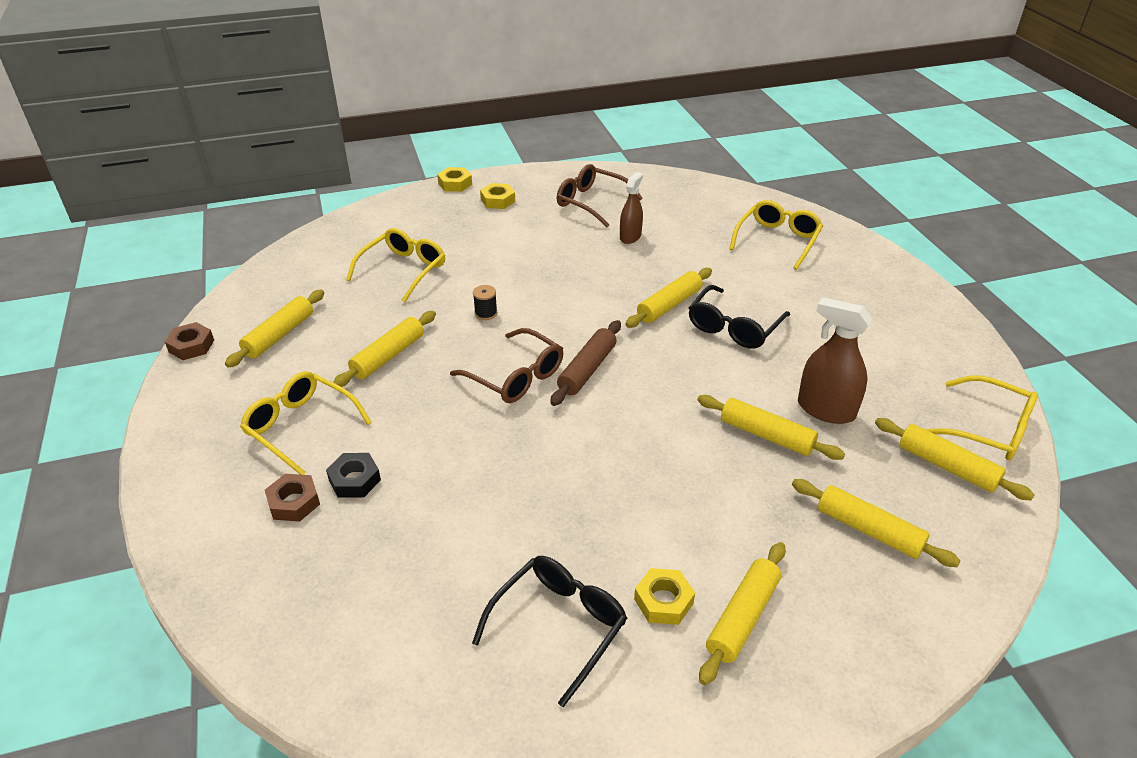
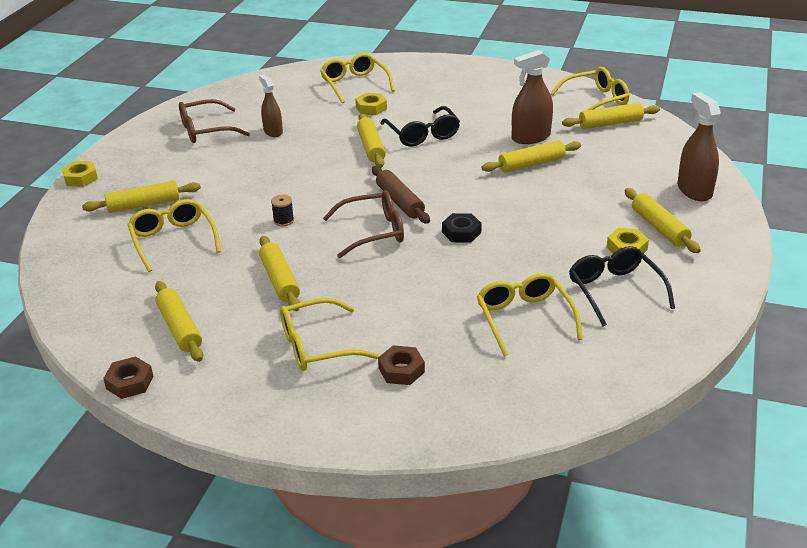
camera: 55 degrees left, 5 degrees down
black nut [326,453,381,498] -> black nut moved to [442,213,482,243]
yellow nut [480,183,515,209] -> yellow nut moved to [355,93,387,115]
yellow rolling pin [792,479,960,567] -> yellow rolling pin moved to [82,181,201,213]
none -> yellow glasses [477,273,583,356]
none -> brown spray bottle [677,92,721,201]

